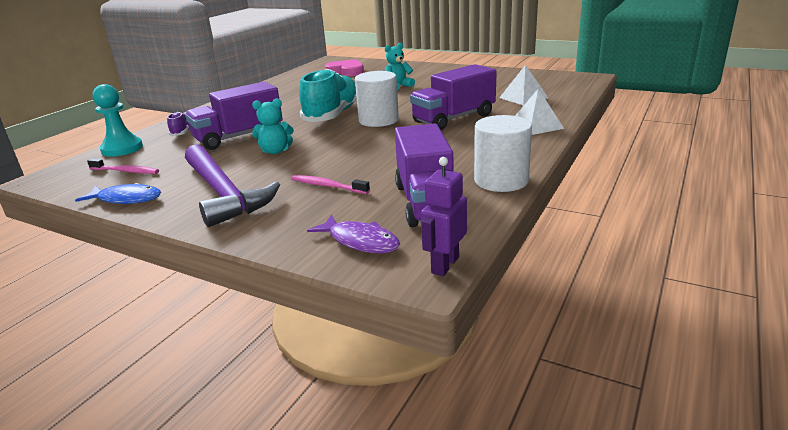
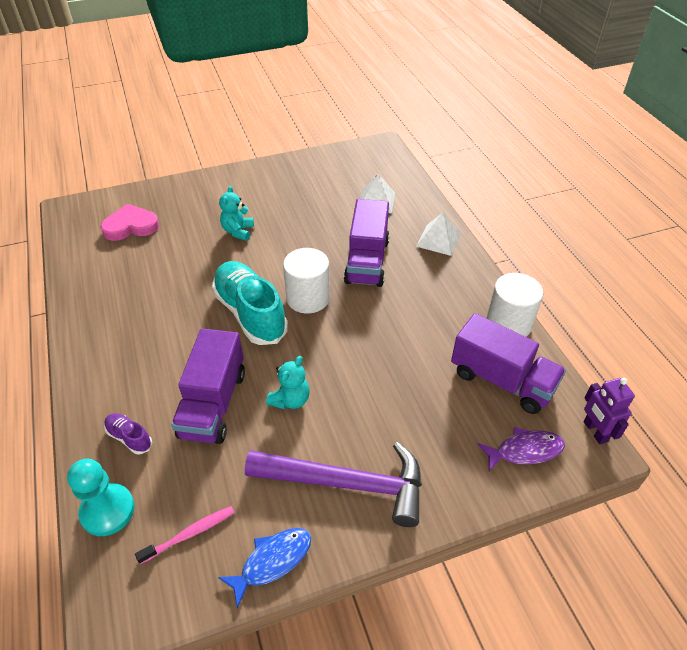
camera: 50 degrees left, 20 degrees up
pink toothbrush [291,175,370,194] -> none

